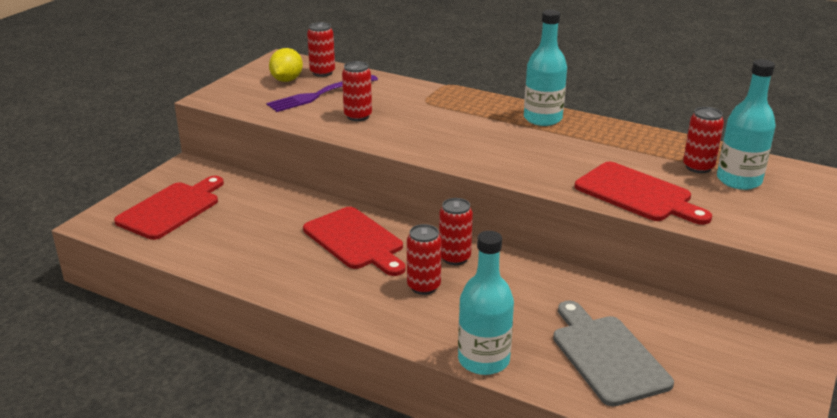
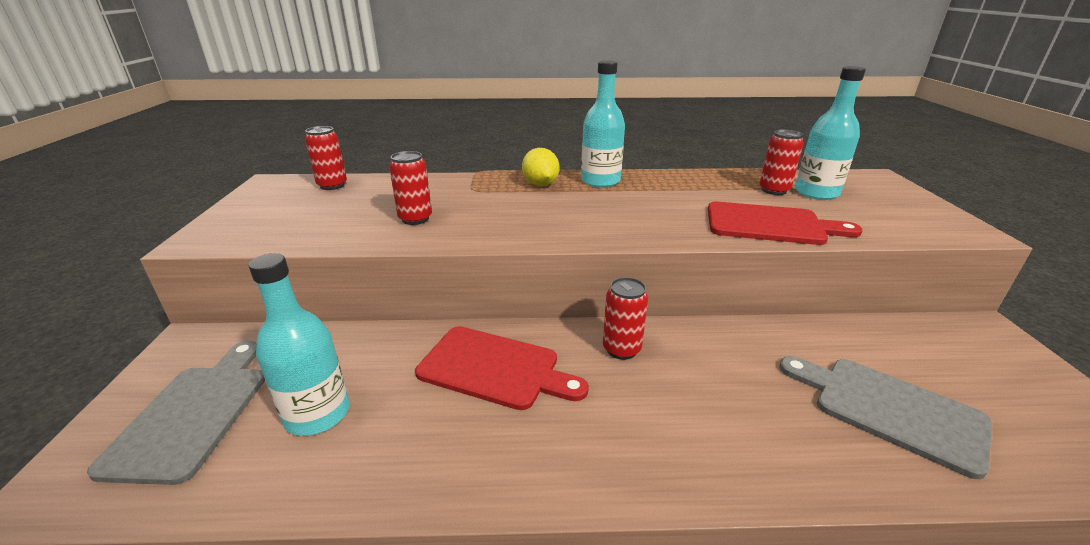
camera: 30 degrees left, 0 degrees up
red cutting board [114,176,224,240] -> grey cutting board [87,341,265,485]
purple fork [266,75,378,112] -> none
yellow lemon [269,48,303,82] -> yellow lemon moved to [522,148,560,186]
red can [407,224,442,295] -> none
turquoise bottle [458,231,514,375] -> turquoise bottle moved to [249,253,350,436]

